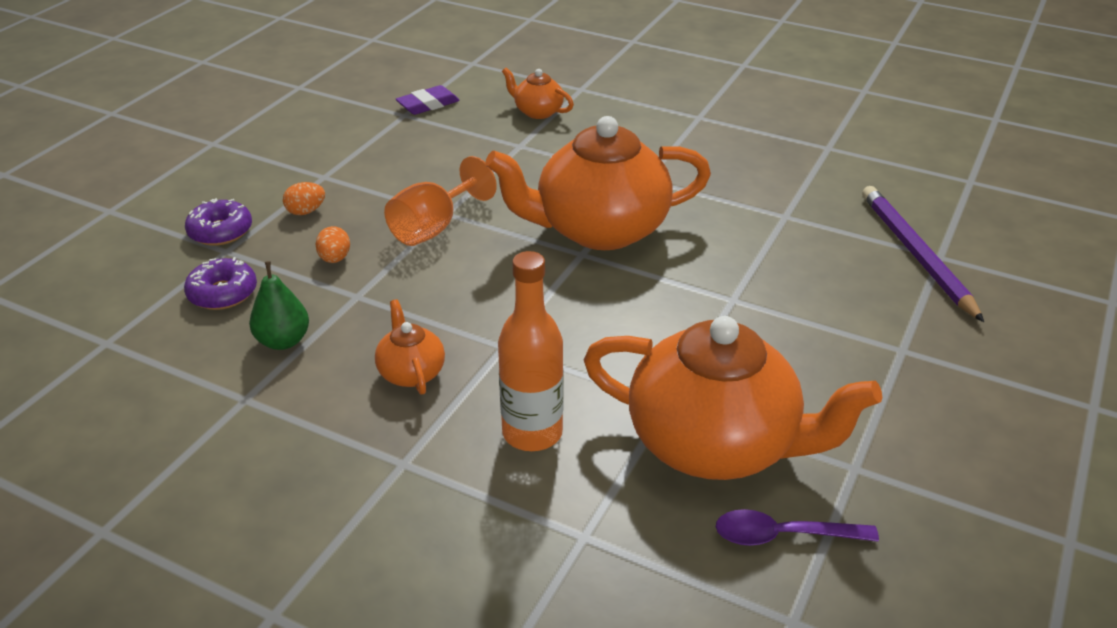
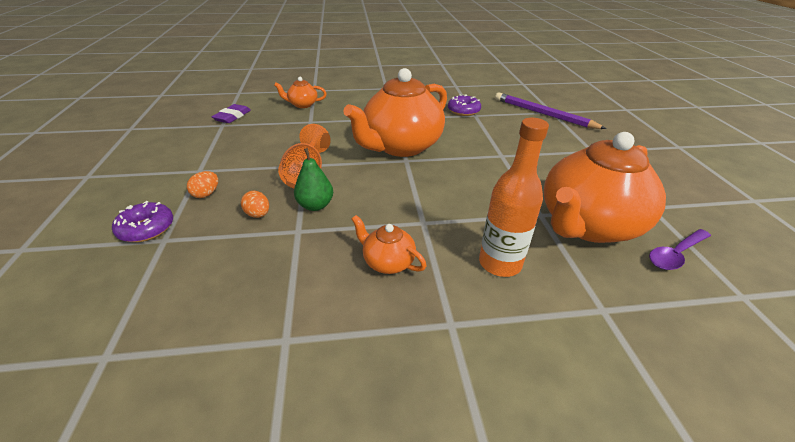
camera: 35 degrees left, 0 degrees up
purple donut [184,257,257,310] -> purple donut moved to [448,95,481,116]
green pear [249,261,309,350] -> green pear moved to [294,148,333,211]
orange teapot [584,316,882,480] -> orange teapot turned 150 degrees clockwise [544,132,666,243]

